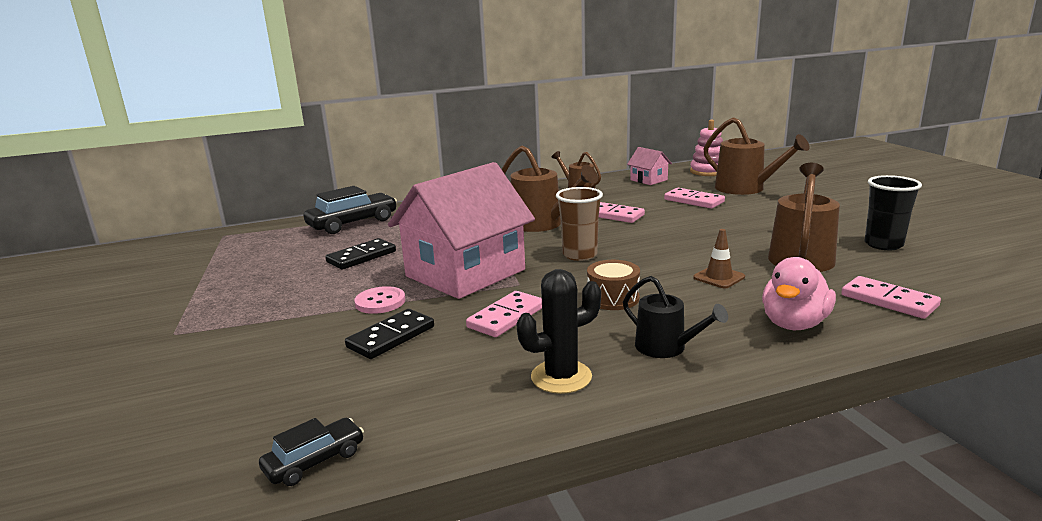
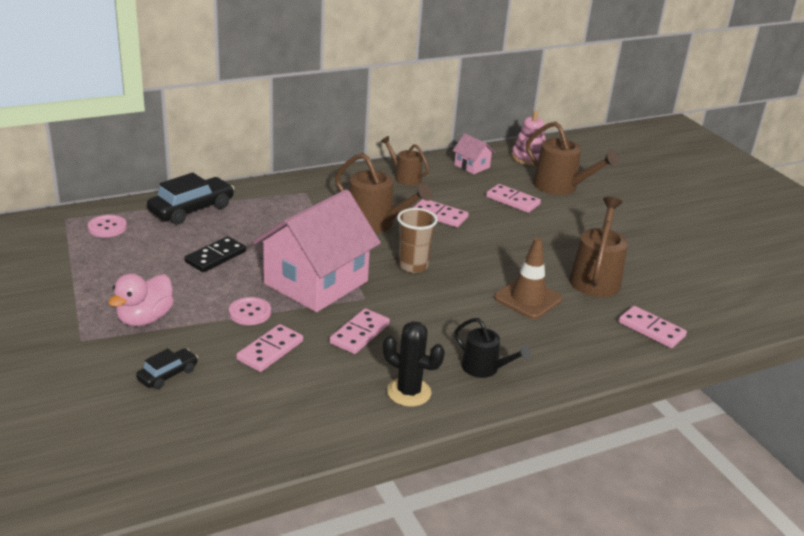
camera: 10 degrees left, 10 degrees up
black car [259,418,364,486] -> black car moved to [136,348,198,389]
black domino [345,309,434,359] -> pink domino [236,324,303,372]
black cactus [516,269,601,394] -> black cactus turned 60 degrees clockwise [383,321,445,407]
brown drum [587,260,640,310] -> none
brown traffic cone [693,229,745,288] -> brown traffic cone [494,238,562,319], size x1.67
pink duck [762,257,836,330] -> pink duck moved to [109,273,174,326]
black cup [864,175,922,250] -> none
none -> pink button [88,215,127,237]

